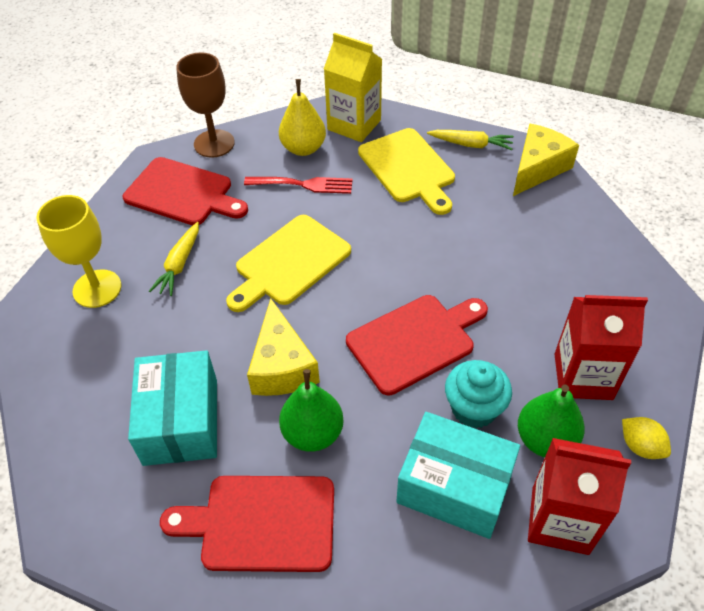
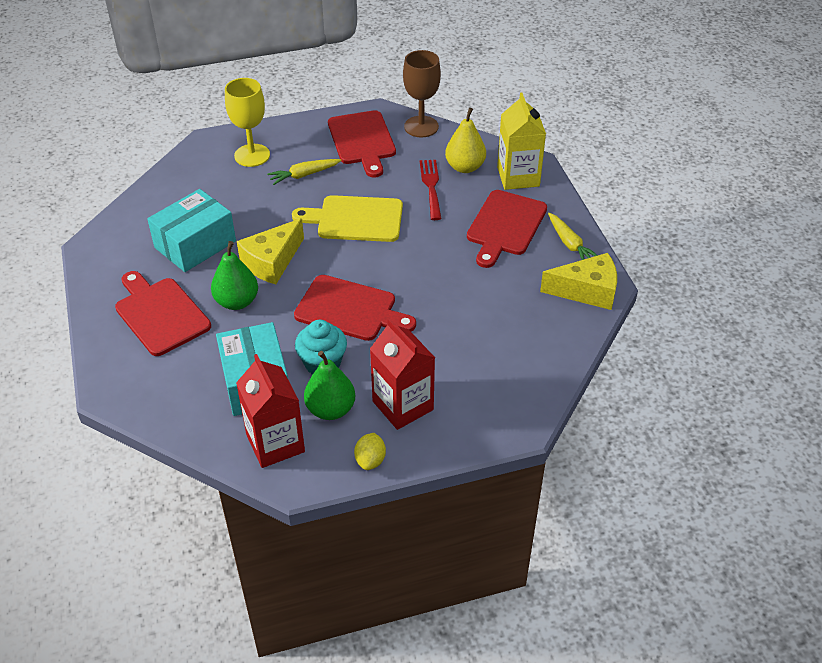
camera: 50 degrees right, 5 degrees down
red fork [244,177,353,194] -> red fork turned 150 degrees counterclockwise [420,160,442,220]
yellow cutting board [358,128,455,215] -> red cutting board [467,190,547,268]

